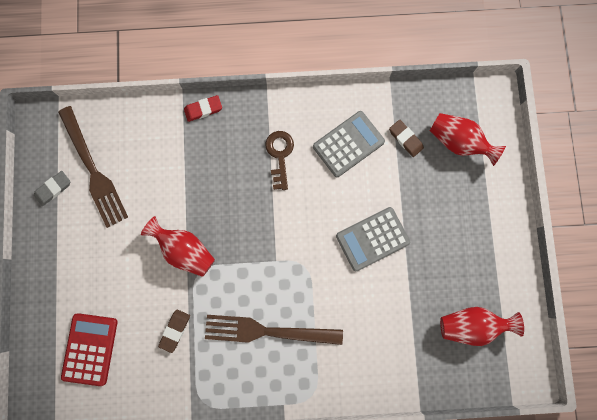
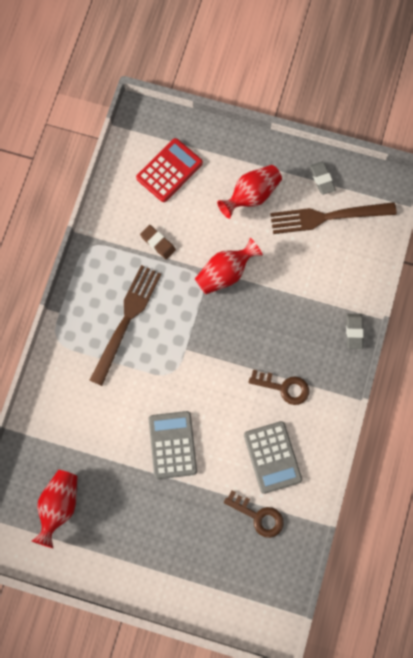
camera: 110 degrees right, 5 degrees down
red calculator [61,313,118,386] -> red calculator turned 75 degrees counterclockwise [136,138,203,202]
red eraser [184,95,222,122] -> grey eraser [346,314,364,349]
brown eraser [389,120,424,157] -> brown key [224,491,284,538]
red vase [430,113,506,166] -> red vase moved to [217,165,282,219]

